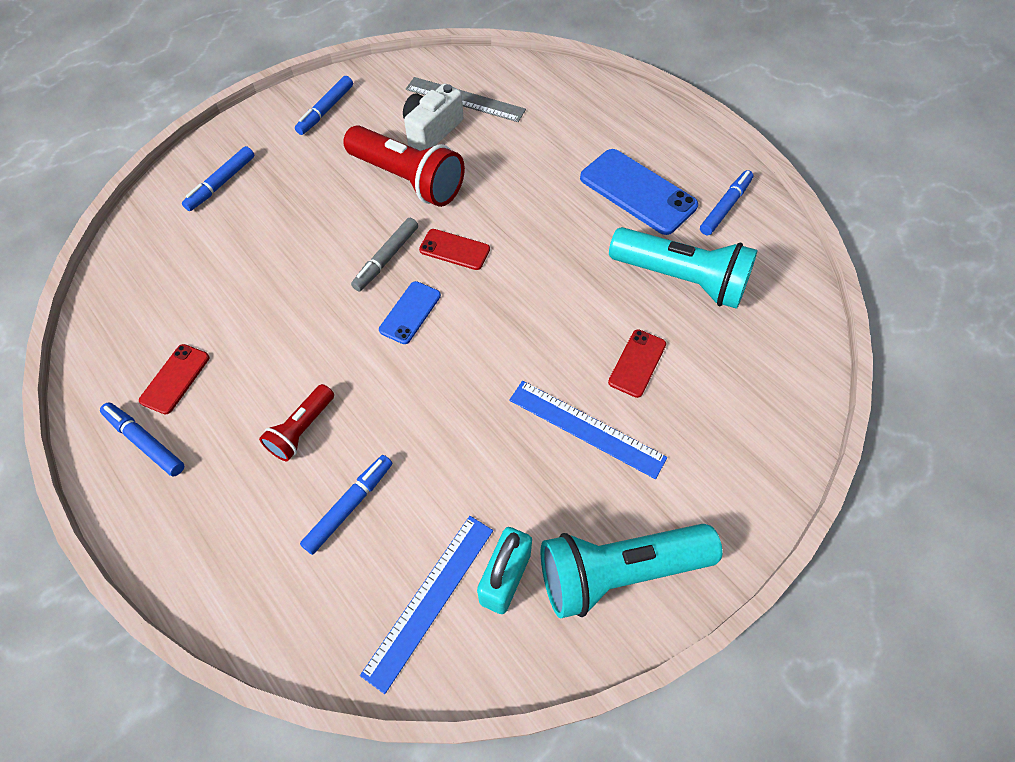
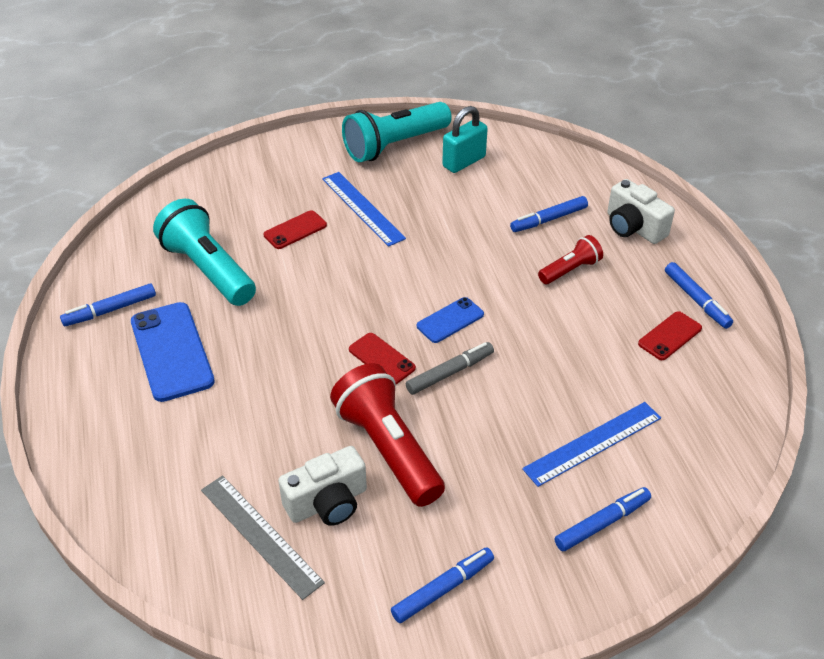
camera: 155 degrees left, 15 degrees down
blue ruler [360,516,493,694] -> blue ruler moved to [522,402,661,487]
turquoise flashlight [541,524,722,619] -> turquoise flashlight turned 135 degrees clockwise [342,102,452,162]
none -> white camera [607,179,675,244]

